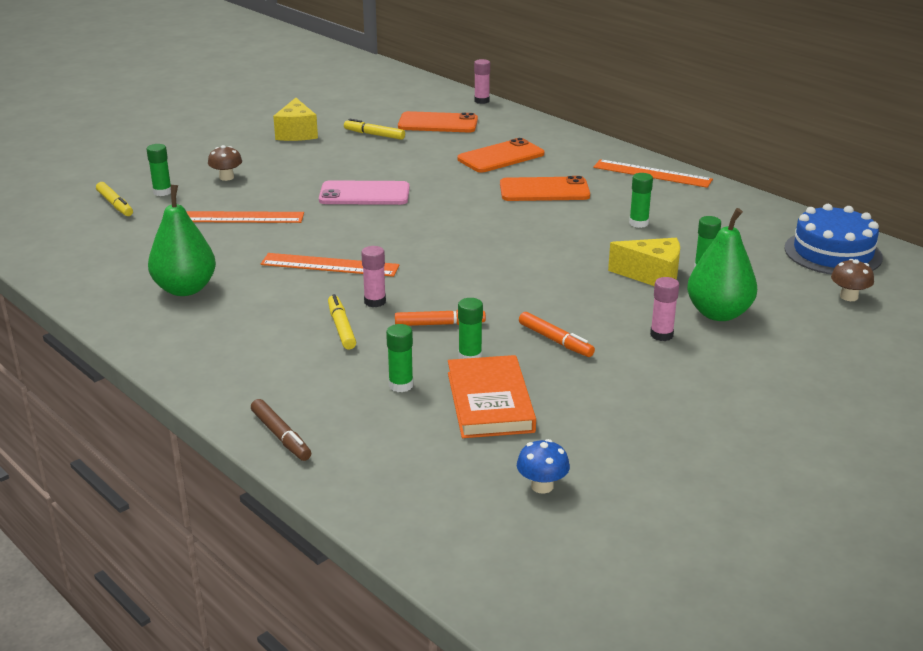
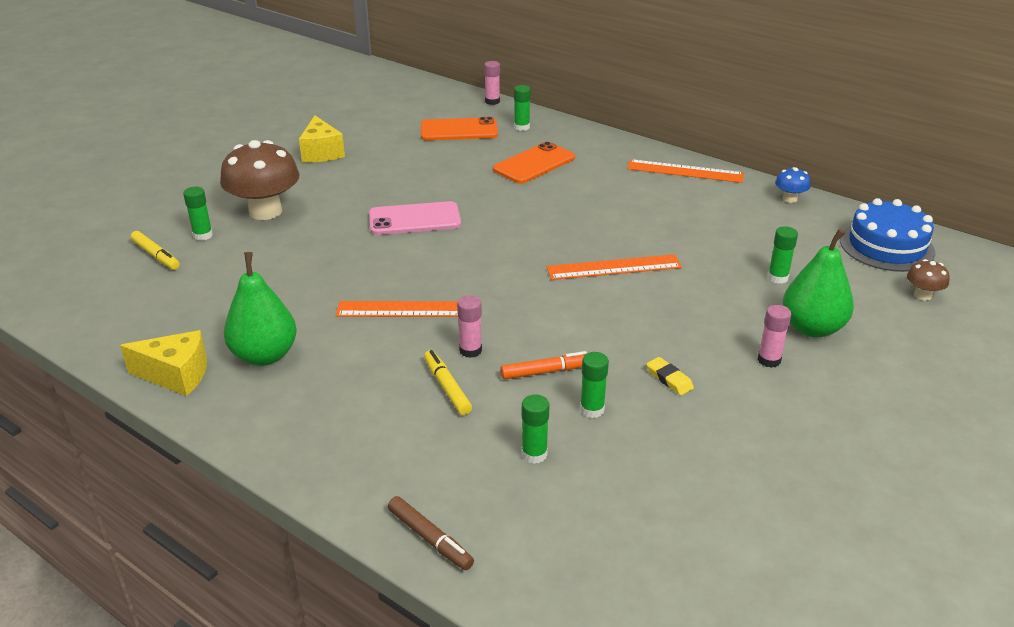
camera: 10 degrees left, 5 degrees up
orange ruler [186,211,304,223] -> orange ruler moved to [546,254,682,280]
brown mushroom [208,145,242,181] -> brown mushroom [220,140,299,220], size x2.18
yellow marker [344,119,405,140] -> none
orange book [448,355,536,438] -> none
orange phone [500,176,590,201] -> none
blue mushroom [517,439,570,493] -> blue mushroom moved to [775,167,811,203]
orange marker [519,312,595,357] -> yellow eraser [646,357,694,395]
yellow cheese [608,238,680,286] -> yellow cheese moved to [120,330,207,396]
green glue stick [629,173,653,228] -> green glue stick moved to [514,85,531,131]

